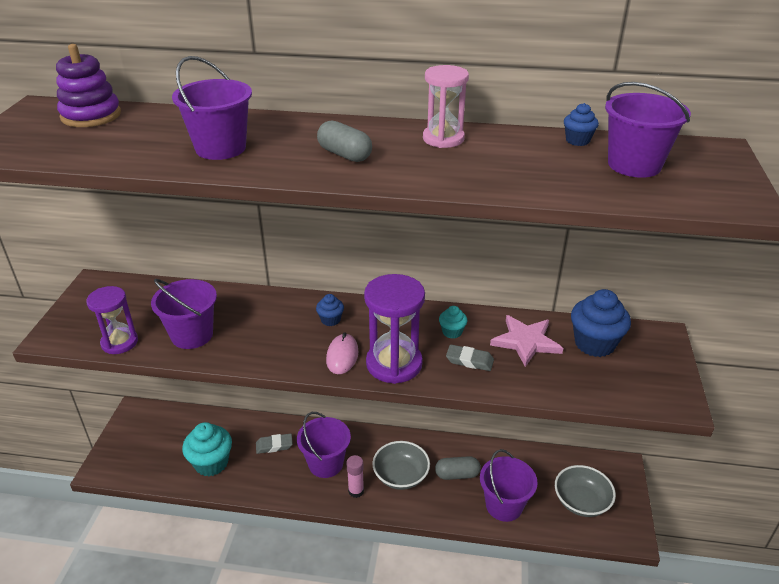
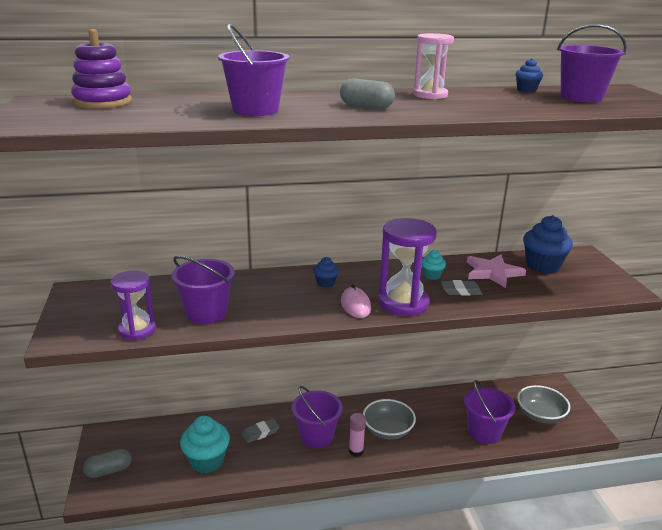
camera: 20 degrees left, 10 degrees down
grey capsule [435,456,481,480] -> grey capsule moved to [83,449,132,478]

